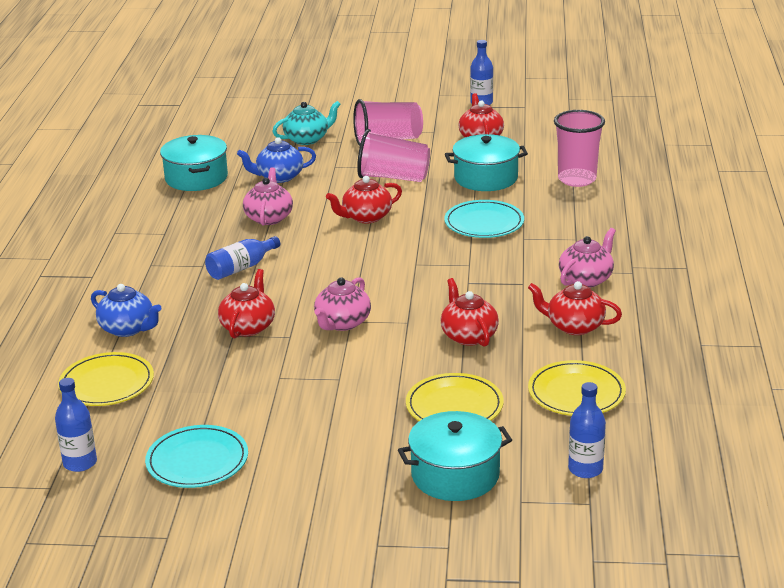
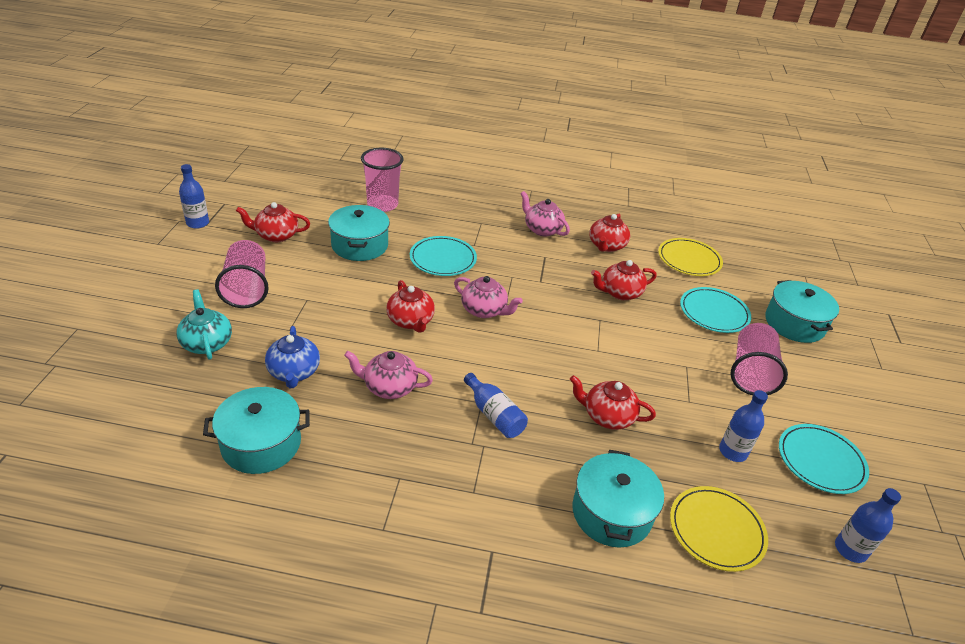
camera: 90 degrees left, 10 degrees up
blue teapot [91,284,162,337] -> turquoise pot [572,450,664,548]
pink teapot [314,277,371,331] -> pink teapot moved to [454,276,523,318]
pink cup [357,129,430,182] -> pink cup moved to [730,323,788,395]
yellow plate [406,373,504,421] -> turquoise plate [680,287,751,333]
blue bottle [568,382,606,478] -> blue bottle moved to [719,390,768,462]

